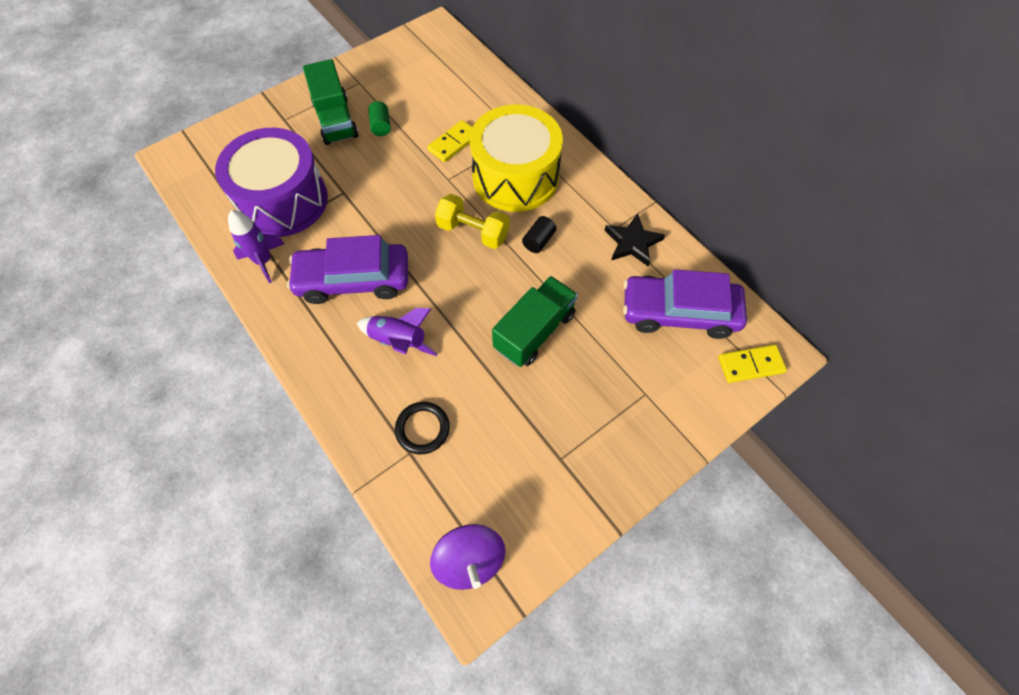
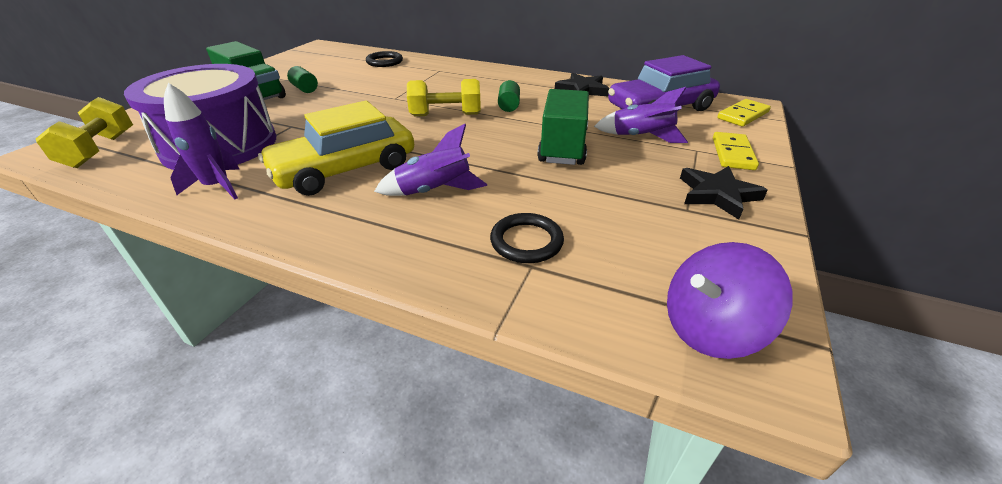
camera: 30 degrees left, 25 degrees down
purple car [287,235,408,304] -> yellow car [258,100,414,196]
yellow domino [427,120,472,162] -> yellow domino moved to [713,132,759,170]
purple spinning top [430,524,506,590] -> purple spinning top turned 120 degrees clockwise [667,242,793,359]
yellow drum [470,104,563,212] -> none
black cylinder [522,216,557,253] -> green cylinder [498,80,520,112]
none -> yellow dumbbell [36,97,133,168]
none -> black ring [366,51,403,67]
none -> purple rocket [594,87,688,143]
none -> black star [680,166,768,220]

